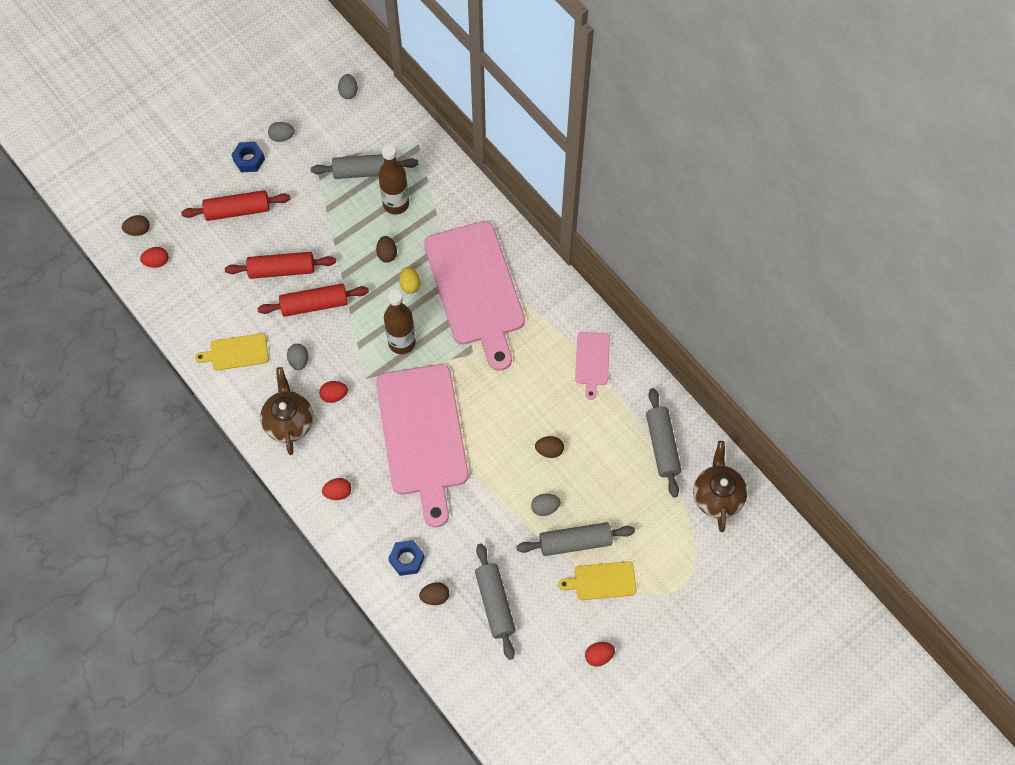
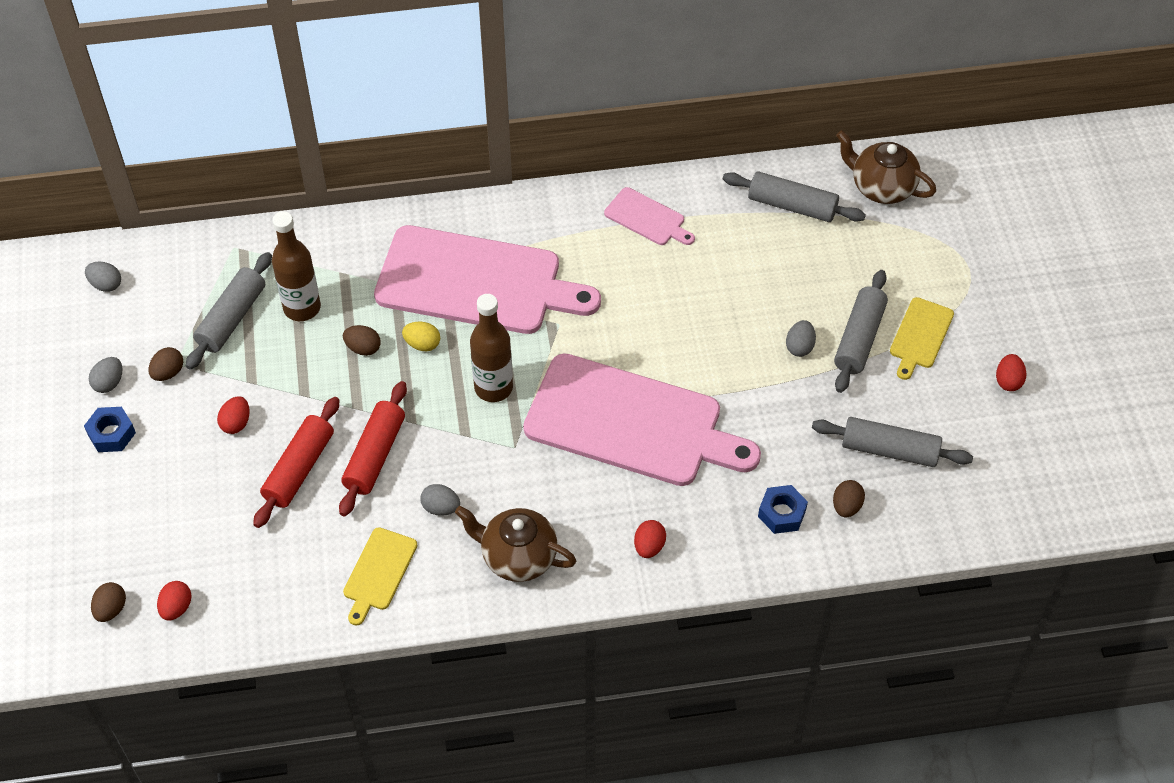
camera: 60 degrees left, 10 degrees down
red rolling pin [181,190,290,221] -> none
red egg [319,381,348,403] -> red egg moved to [217,397,250,434]
brown egg [535,436,564,458] -> brown egg moved to [148,347,183,381]

